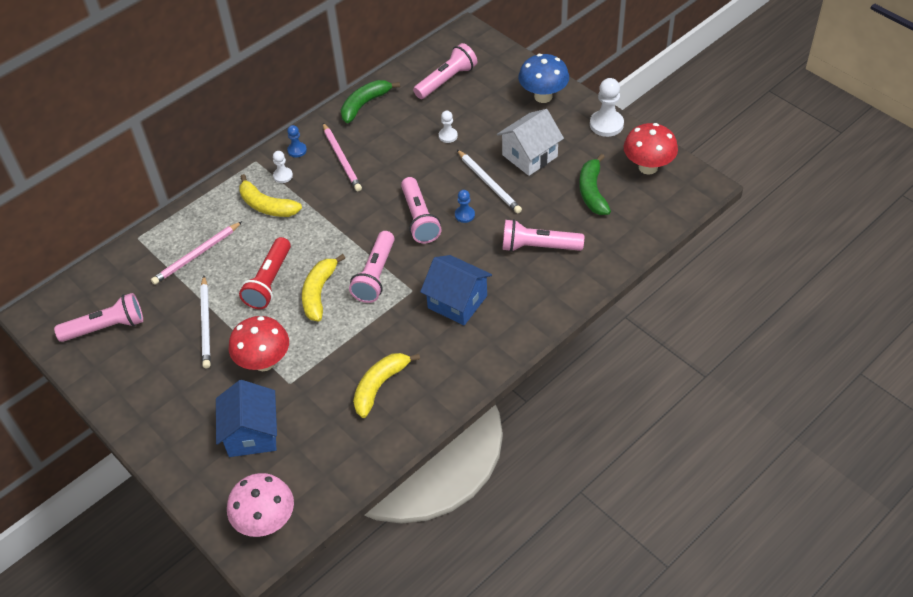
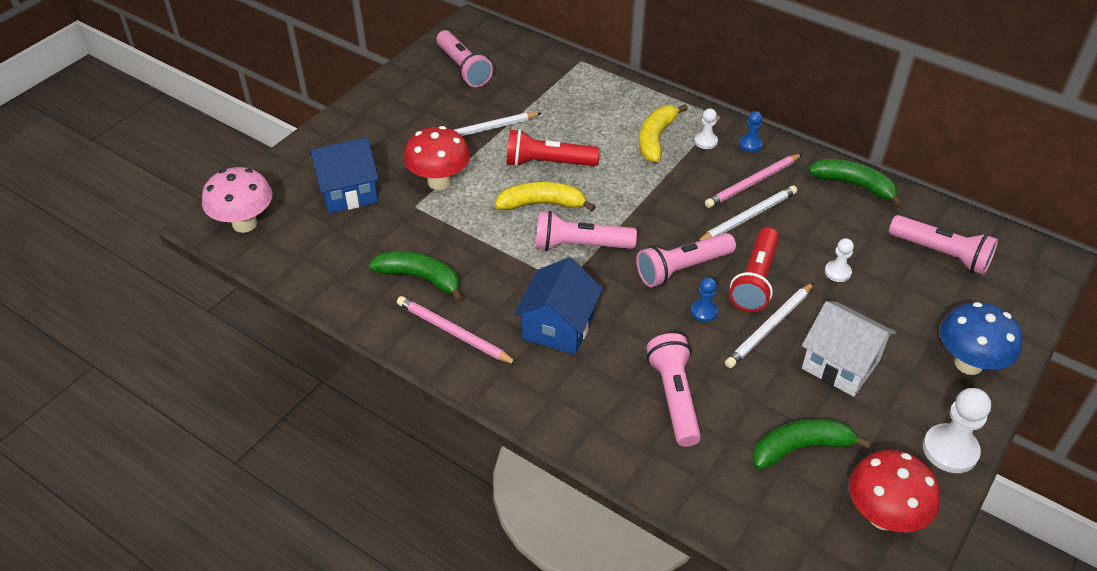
camera: 75 degrees right, 5 degrees down
pink pencil [151,221,242,285] -> pink pencil moved to [397,296,518,365]
yellow banana [353,353,420,418] -> green banana [369,251,463,302]
none -> white pencil [697,185,797,242]
none -> red flashlight [729,227,779,312]

